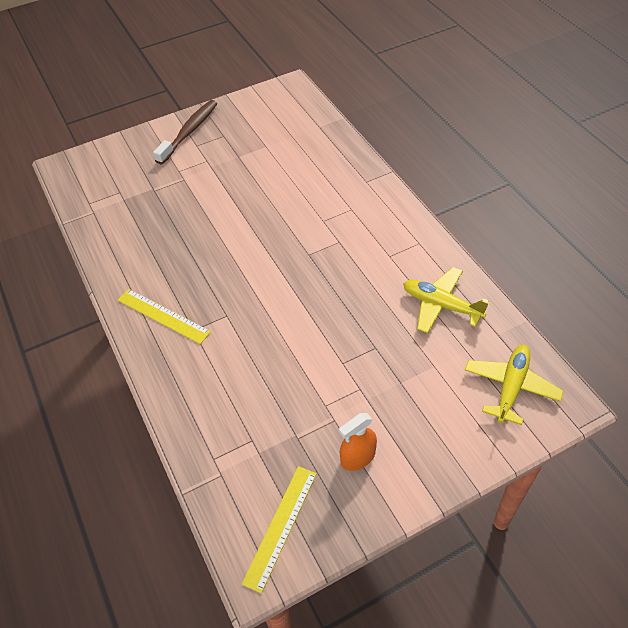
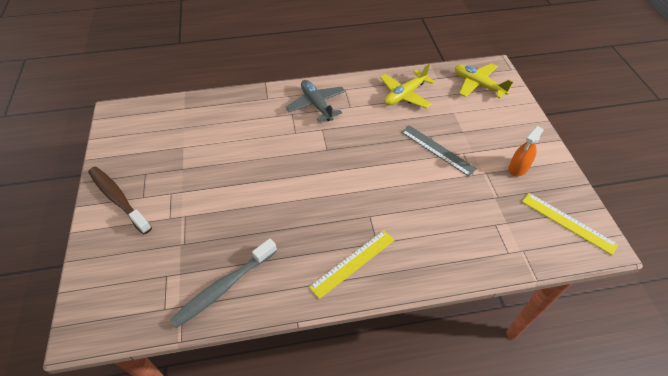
camera: 75 degrees left, 0 degrees up
orange spray bottle [339,413,377,471] -> orange spray bottle turned 60 degrees clockwise [508,126,543,176]
none -> grey toothbrush [170,239,277,328]
none -> grey plane [286,80,346,122]
none -> grey ruler [401,125,477,177]

